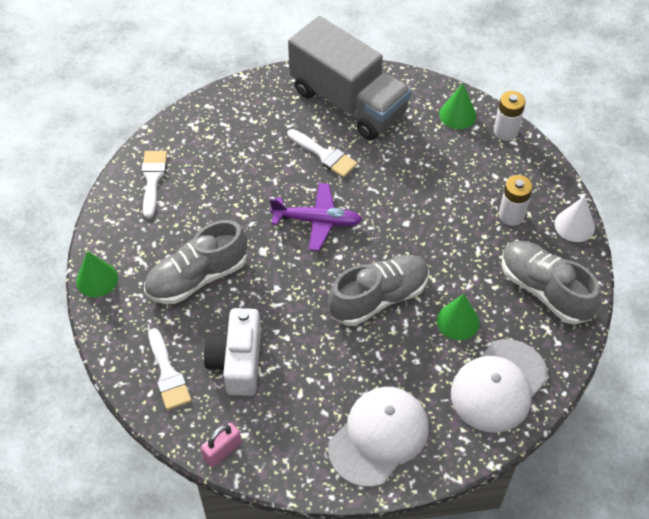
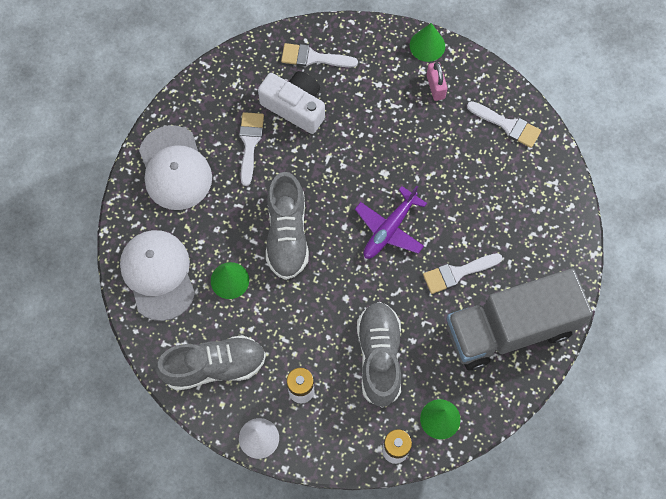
camera: 120 degrees right, 15 degrees up
grey shoe [144,220,247,304] -> grey shoe moved to [357,302,401,408]
pink padlock [201,423,241,467] -> pink padlock moved to [427,62,448,101]
none -> white brush [239,112,264,186]

